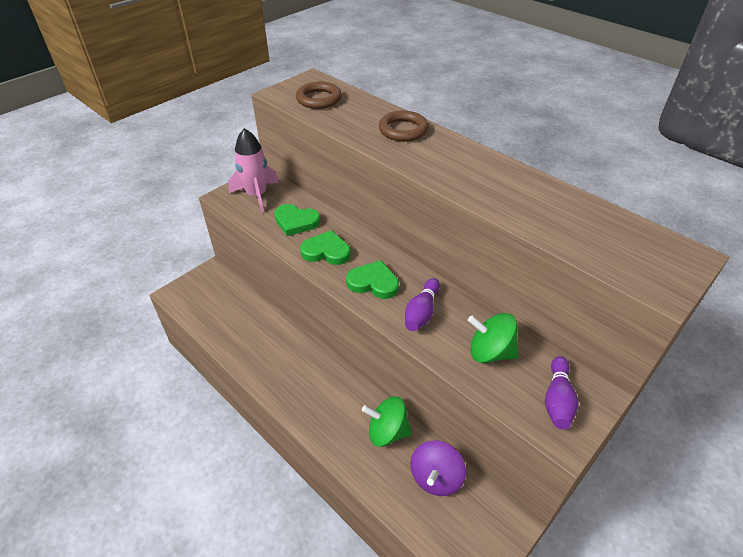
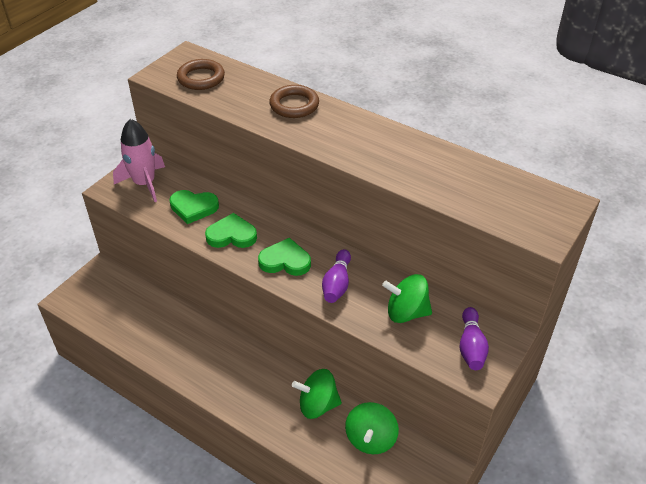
camera: 10 degrees left, 0 degrees up
purple spinning top [410,440,466,496] -> green spinning top [345,402,399,454]

